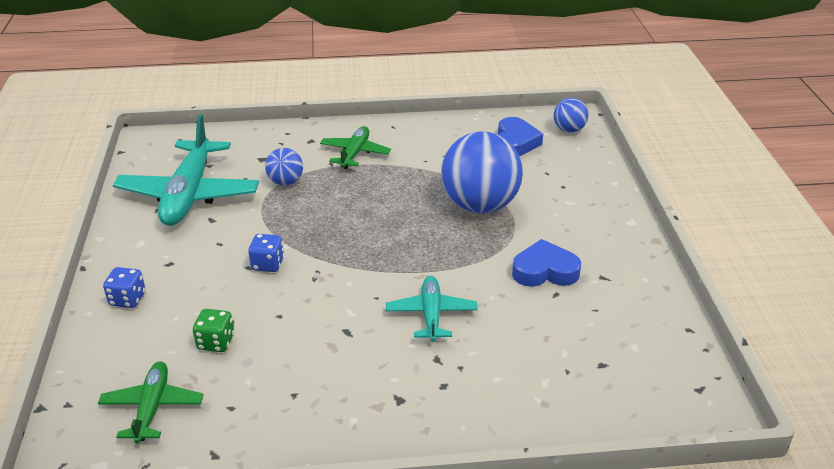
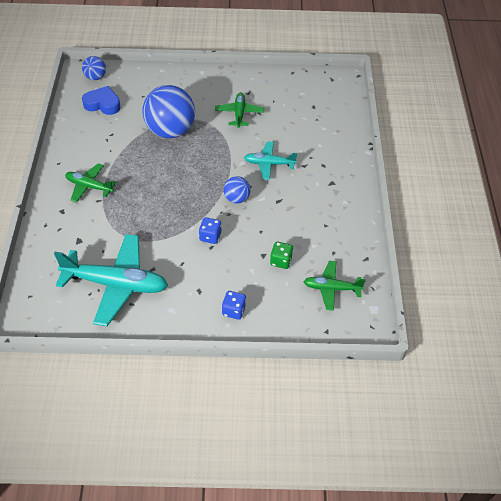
camera: 85 degrees left, 15 degrees up
blue ball [265,148,303,186] -> blue ball moved to [223,176,251,204]
blue heart [512,239,581,287] -> green plane [215,92,264,128]

